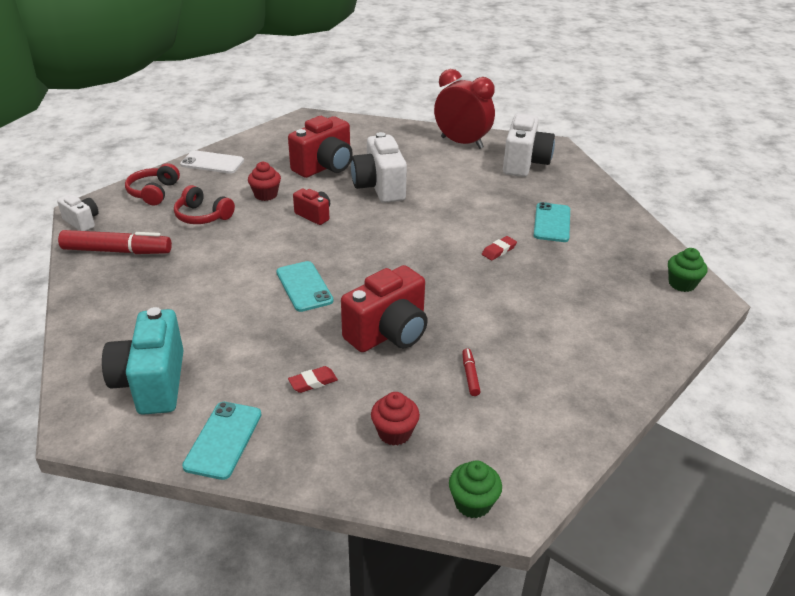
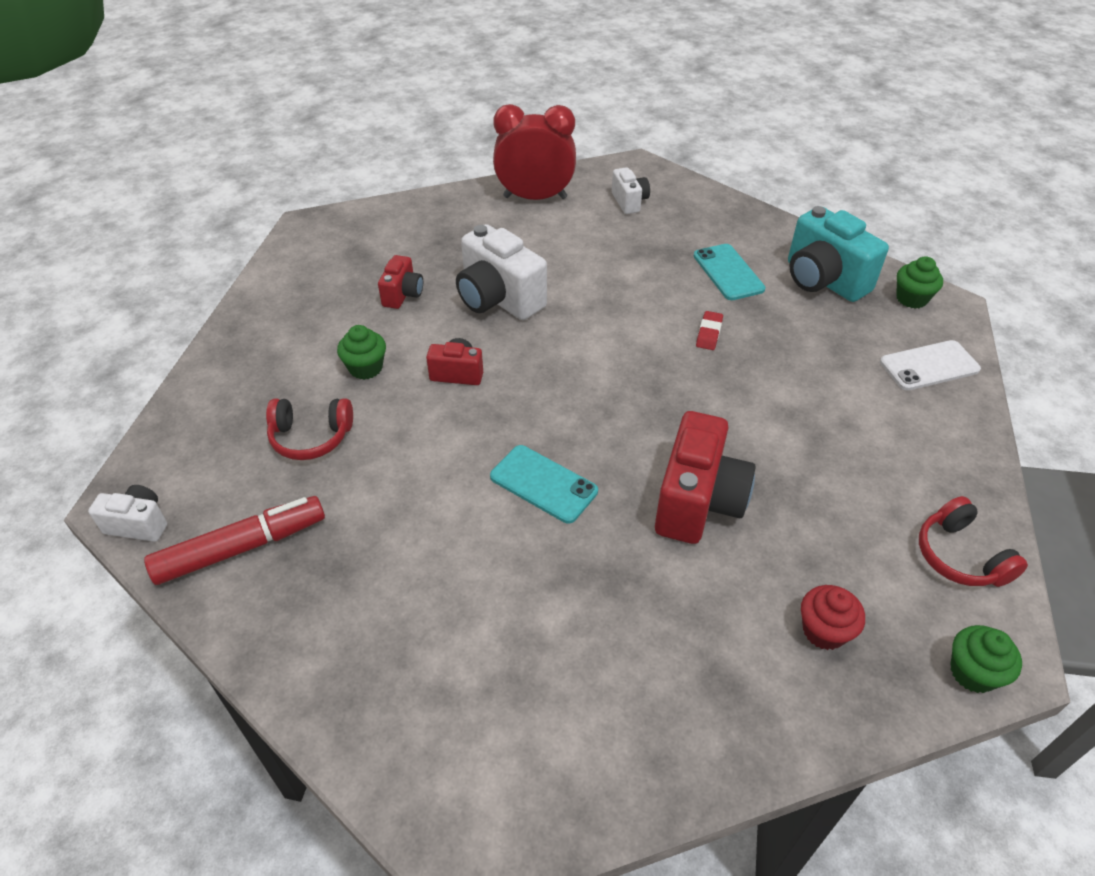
camera: 30 degrees left, 10 degrees up
turquoise camera [102,307,184,415] -> turquoise camera moved to [788,206,889,302]
red headphones [125,163,180,206] -> red headphones moved to [919,496,1028,587]
white phone [180,150,244,174] -> white phone moved to [880,340,981,391]
turquoise phone [182,402,262,480] -> none
red cupcake [248,162,281,201] -> green cupcake [337,325,386,380]
red camera [288,116,353,178] -> red camera [378,255,423,309], size x0.54
red eraser [288,366,338,393] -> none
red marker [462,349,481,396] -> none
white camera [503,113,555,177] -> white camera [612,167,650,214], size x0.54

